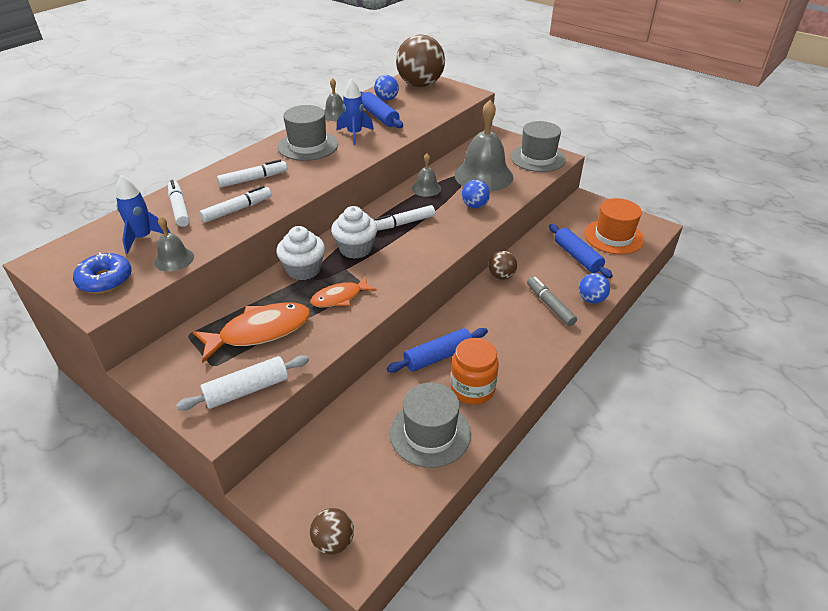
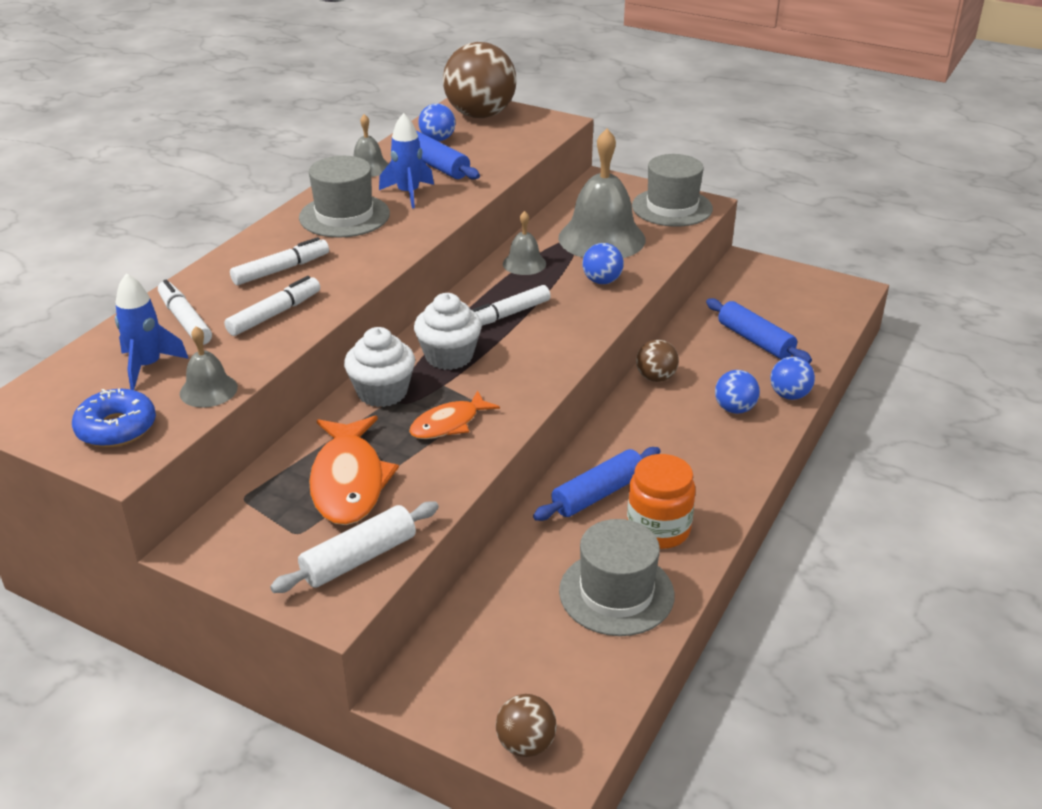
camera: 10 degrees left, 5 degrees down
orange fish [193,302,310,362] -> orange fish turned 120 degrees clockwise [309,416,399,525]
grey marker [527,277,577,326] -> blue ball [715,370,760,414]
orange hat [584,198,644,254] -> none

